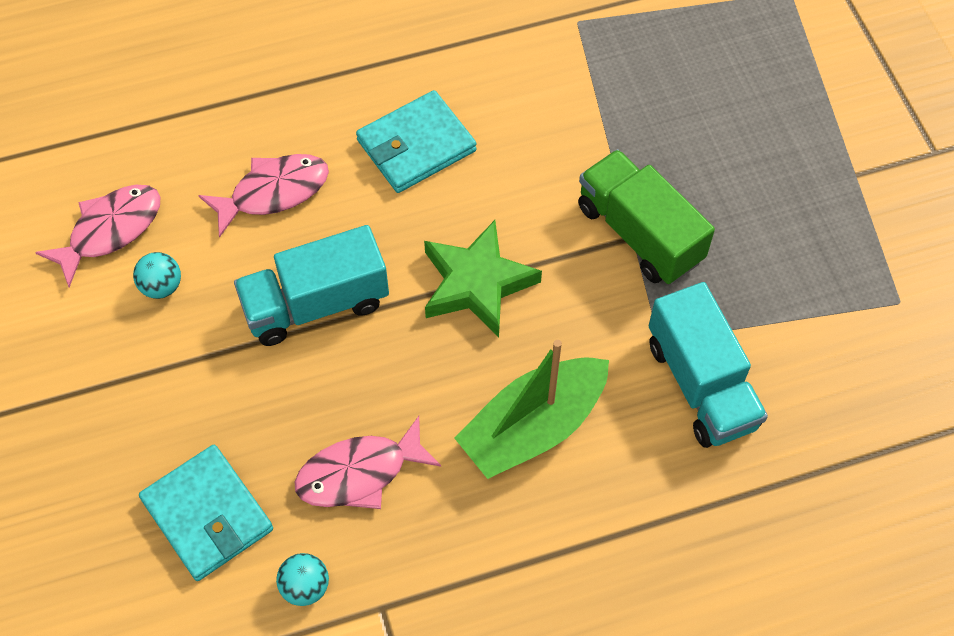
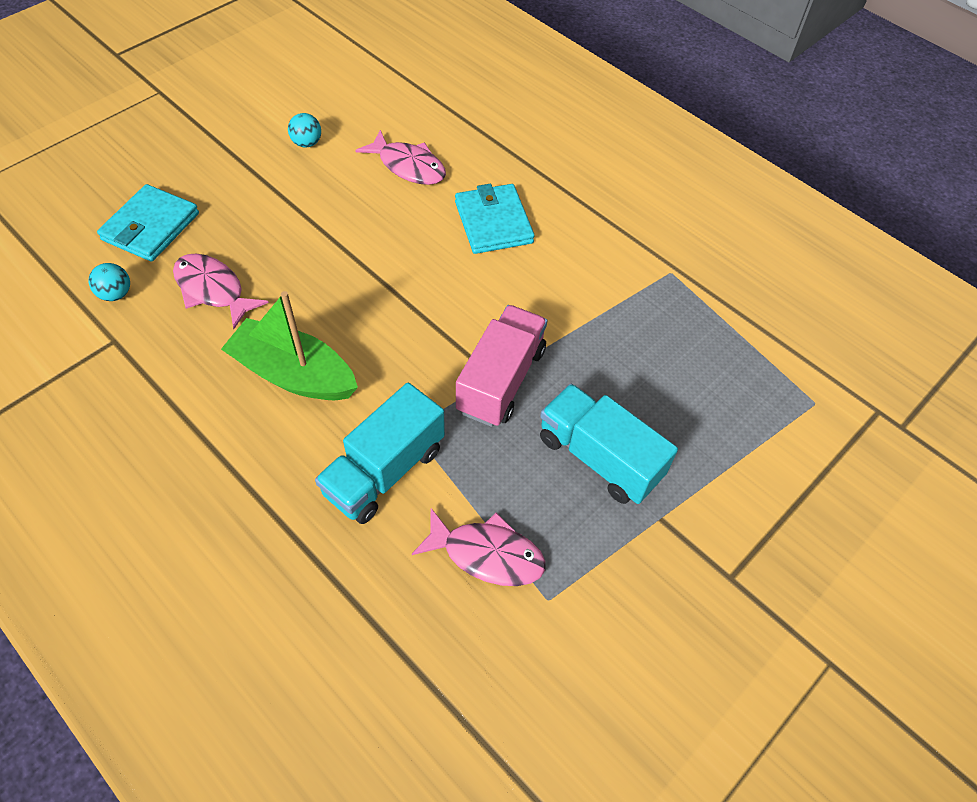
camera: 60 degrees right, 5 degrees down
pink fish [35,185,160,287] -> pink fish moved to [412,508,546,586]
turquoise truck [234,225,389,346] -> turquoise truck moved to [540,384,678,504]
turquoise wallet [356,90,476,193] -> turquoise wallet turned 45 degrees clockwise [455,184,535,254]
green star [424,220,542,337] -> none
green truck [578,149,715,284] -> pink truck [456,305,548,427]

